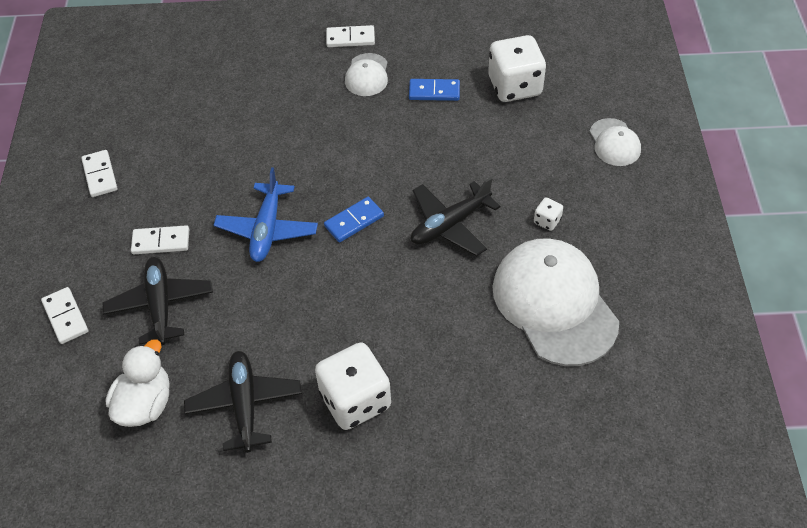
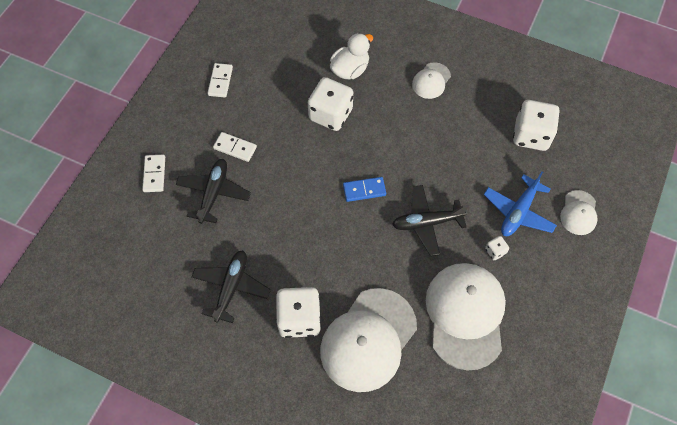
camera: 25 degrees right, 10 degrees up
white duck [106,340,170,427] -> white duck moved to [330,33,373,79]
blue plane [214,167,318,262] -> blue plane moved to [484,172,557,236]
white domino [326,25,375,47] -> none
blue domino [409,79,460,101] -> none
none -> white dice [308,77,353,131]
none -> white cap [320,288,417,392]

